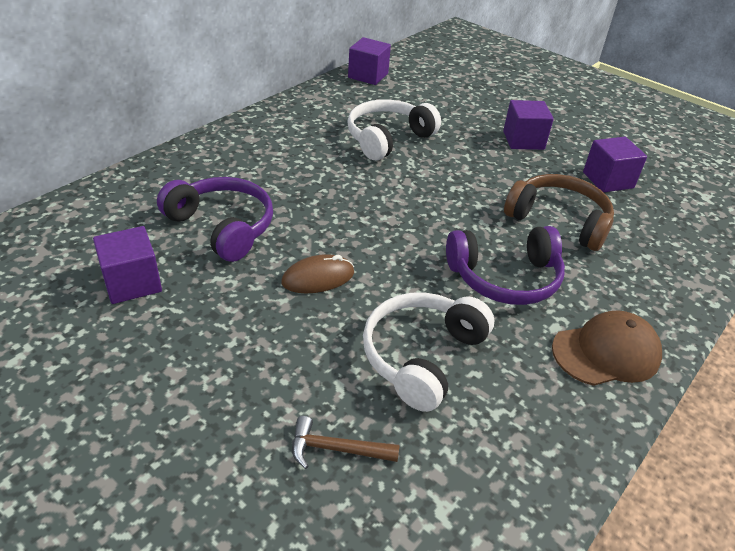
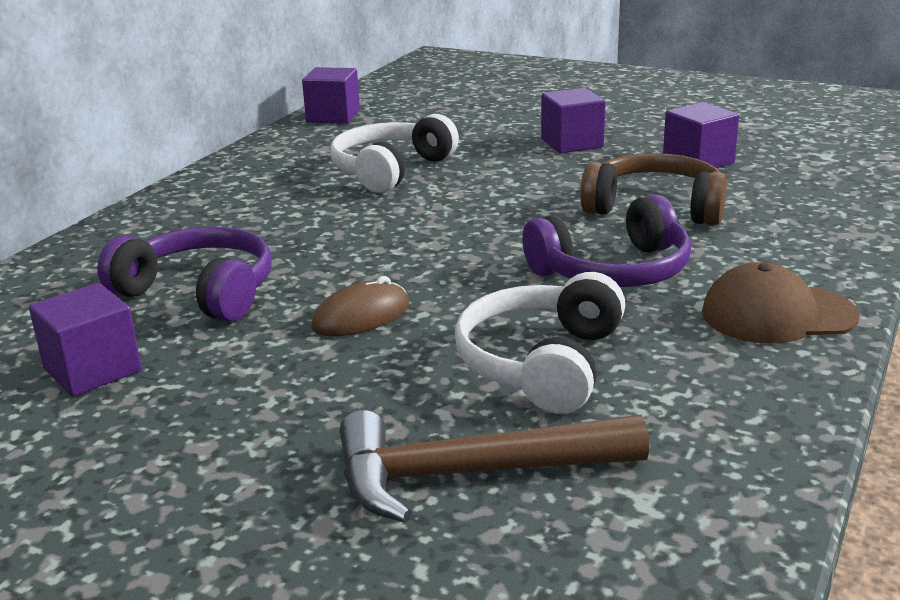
camera: 10 degrees left, 15 degrees down
brown hammer [292,416,399,469] -> brown hammer [339,410,649,523], size x1.96
brown cap [552,310,662,386] -> brown cap turned 150 degrees counterclockwise [702,262,860,344]

